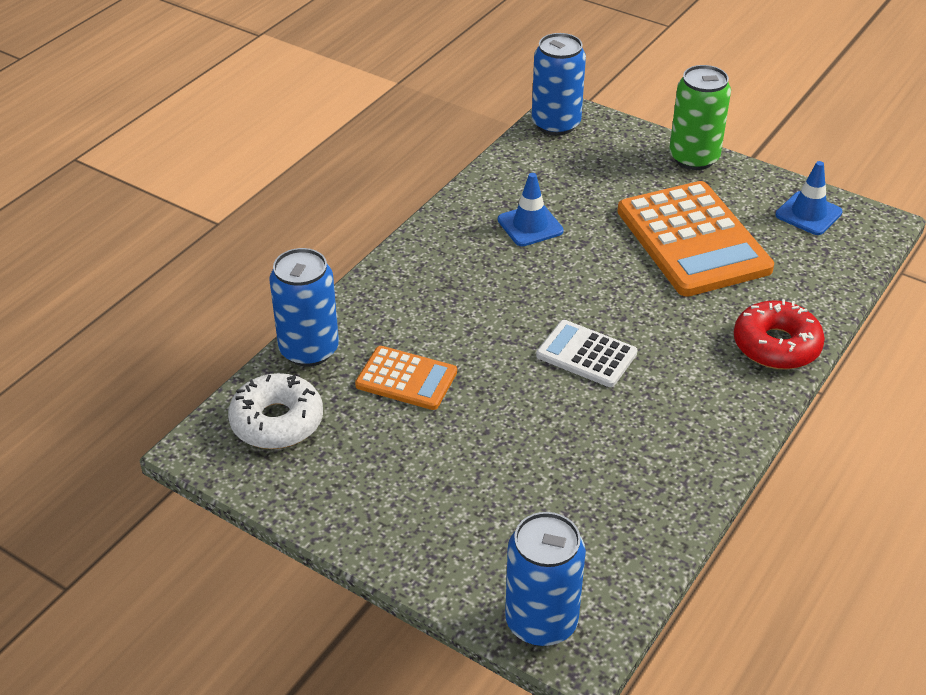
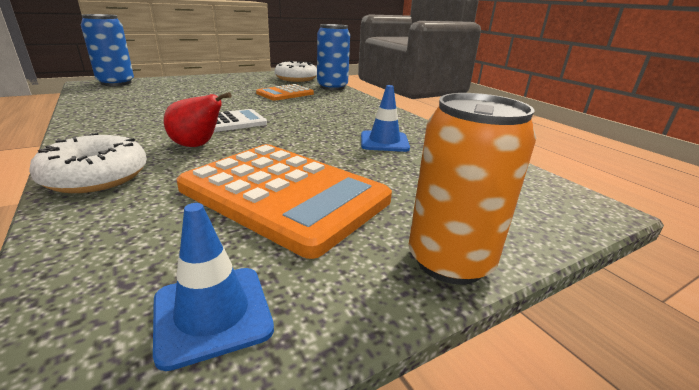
camera: 115 degrees right, 15 degrees down
blue can [532,33,586,136] -> none
orange calculator [617,181,774,297] -> orange calculator turned 150 degrees counterclockwise [177,144,392,259]
green can [669,65,731,170] -> orange can [409,93,536,285]
red donut [734,299,825,370] -> white donut [29,133,147,193]
none -> red pear [164,92,231,147]

